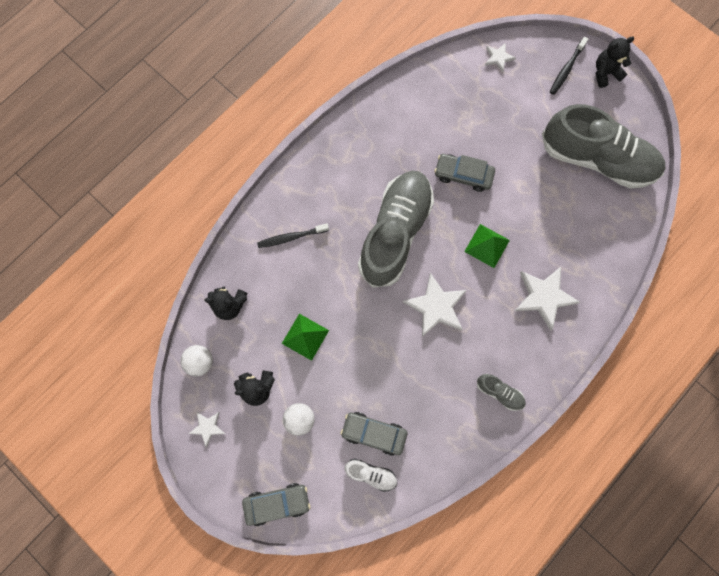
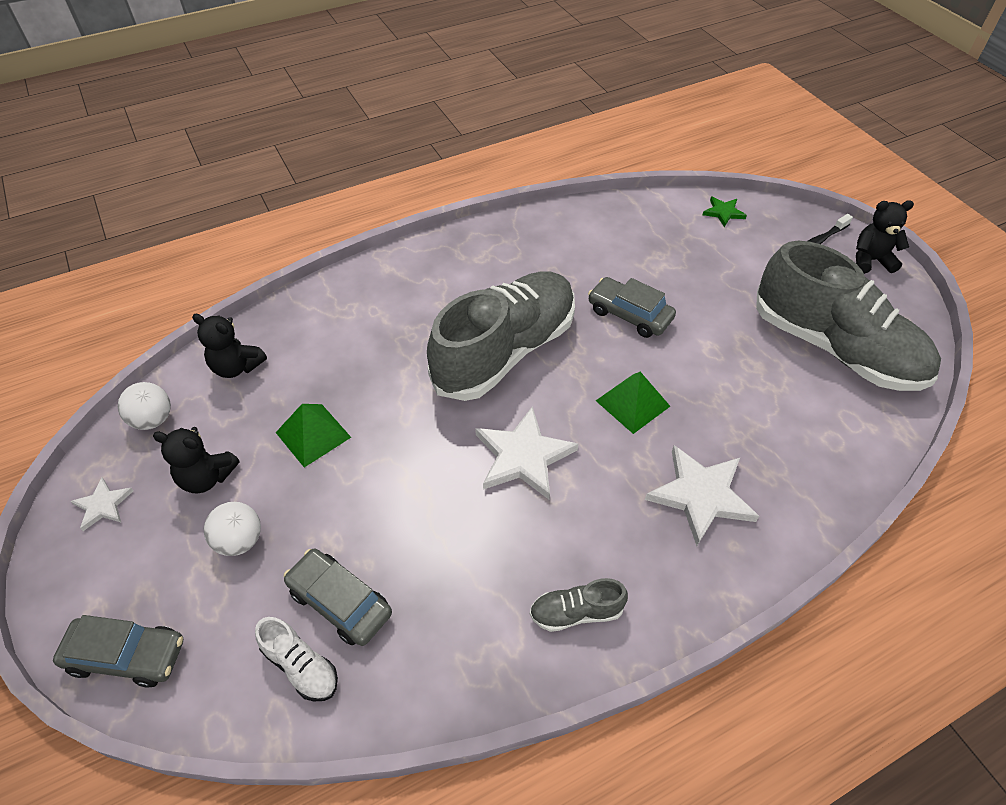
camera: 20 degrees right, 25 degrees down
black toothbrush [257,223,329,248] -> none
grey shoe [477,374,526,411] -> grey shoe turned 120 degrees clockwise [530,578,628,632]
white star [485,43,516,72] -> green star [703,196,747,227]

